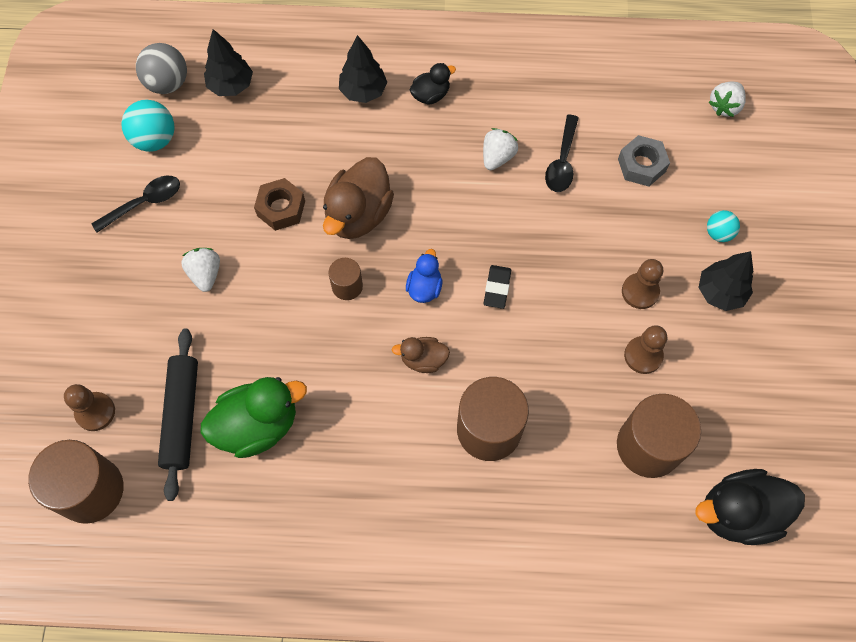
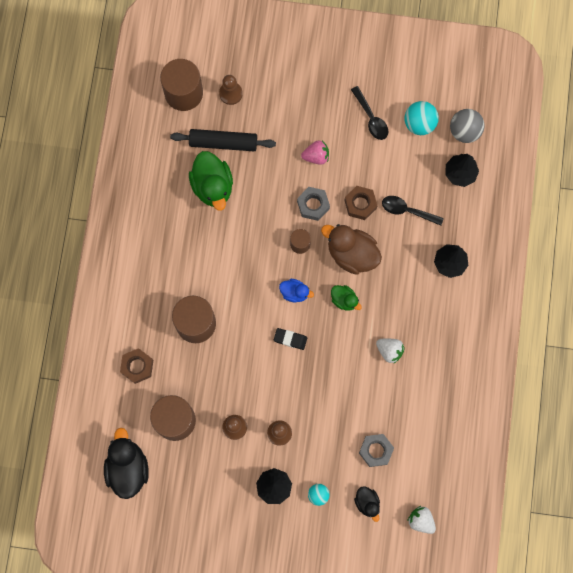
camera: 95 degrees right, 10 degrees up
white strawberry [181,248,220,292] -> pink strawberry [301,140,329,165]
brown duck [392,337,450,373] -> none
black duck [409,63,456,105] -> black duck moved to [354,486,380,522]
black spoon [545,115,579,192] -> black spoon moved to [382,196,444,226]
none -> brown nut [120,348,153,384]
none -> grey nut [297,187,330,221]
none -> green duck [331,285,362,311]

